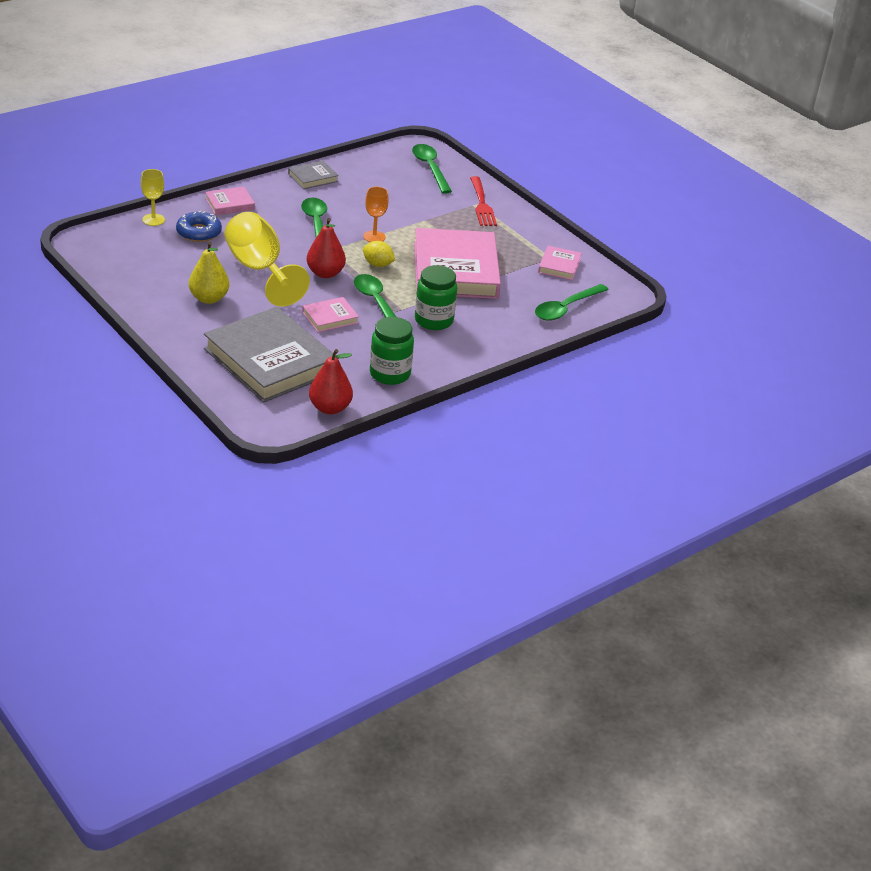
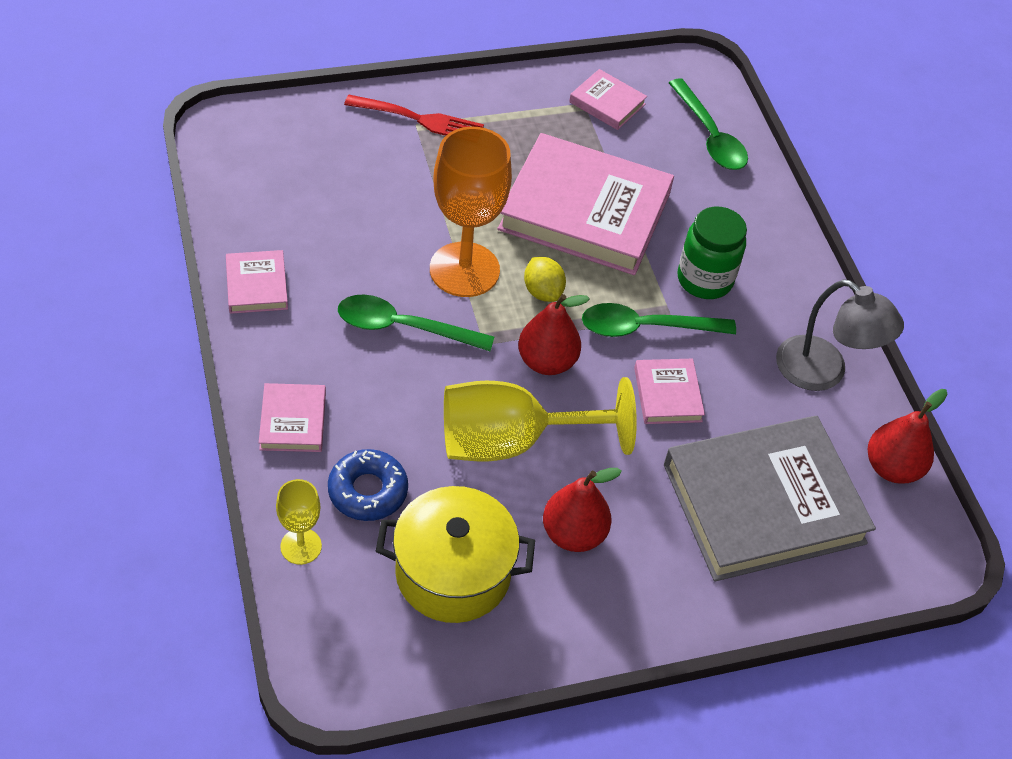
camera: 70 degrees left, 15 degrees up
yellow pear [189,242,229,304] -> red pear [543,468,622,552]
grey book [288,160,339,189] -> pink book [226,250,288,314]
orange goblet [363,187,389,242] -> orange goblet [430,127,512,297], size x2.00
yellow lemon [363,241,395,267] -> yellow lemon turned 75 degrees counterclockwise [524,257,566,302]
green jar [370,317,414,385] -> grey lamp [776,279,904,391]
green spoon [412,144,452,194] -> none
none -> yellow pot [376,486,535,623]

